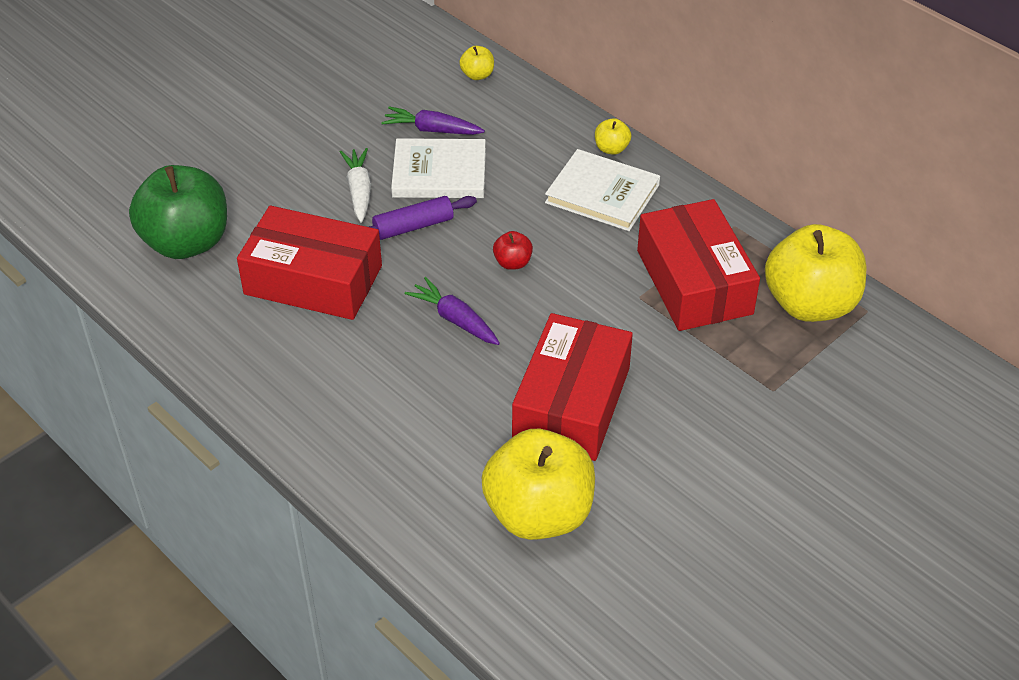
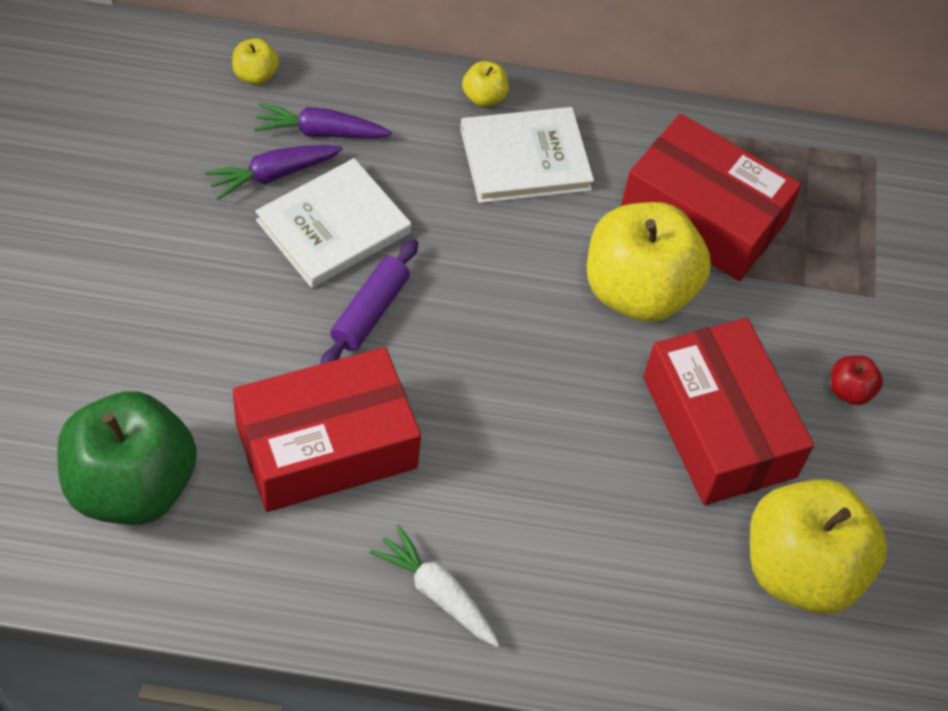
camera: 45 degrees left, 10 degrees up
white carrot [340,148,371,222] -> white carrot moved to [369,525,500,647]
purple carrot [405,277,500,345] -> purple carrot moved to [254,103,392,139]
red apple [493,231,533,270] -> red apple moved to [831,355,883,405]
yellow apple [765,224,866,322] -> yellow apple moved to [587,202,711,322]

